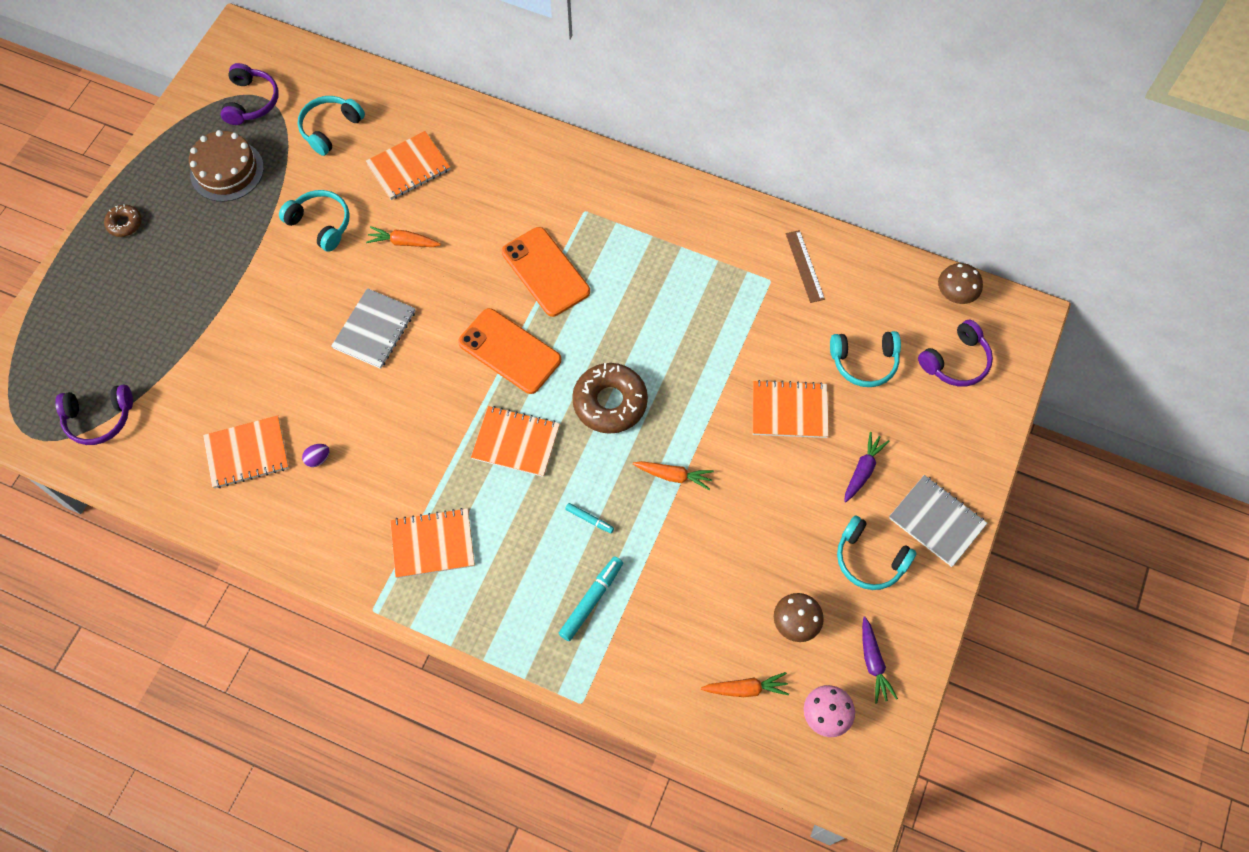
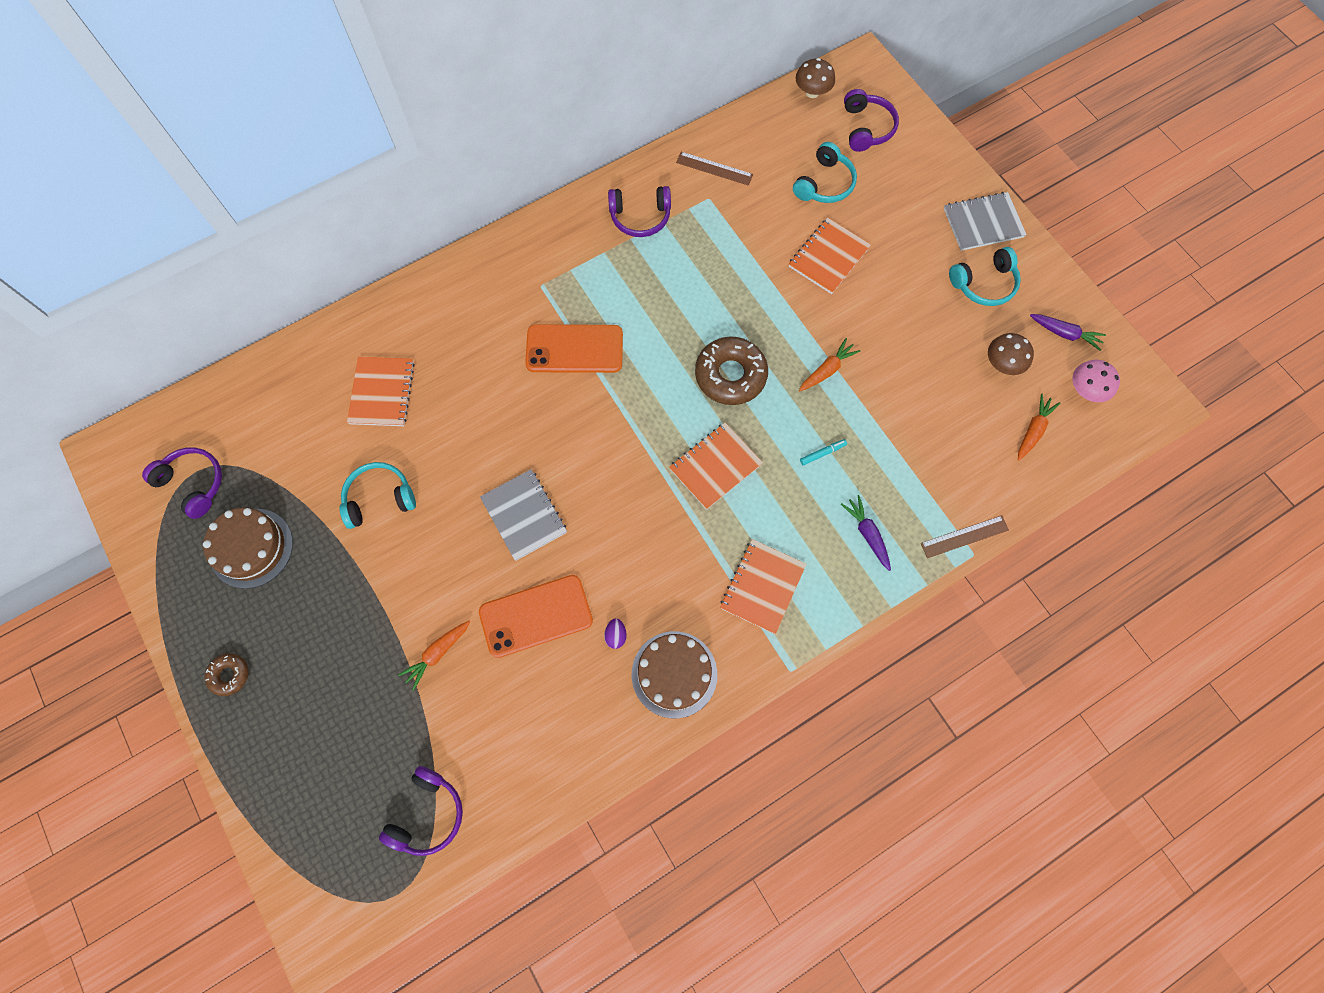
camera: 55 degrees left, 5 degrees up
orange notebook [203,415,289,488] -> none
turquoise headphones [298,96,365,156] -> none
orange carrot [366,226,441,247] -> orange carrot moved to [398,621,470,691]
orange phone [458,308,561,394] -> orange phone moved to [479,575,593,658]
turquoise marker [558,556,623,641] -> none
purple carrot [844,432,890,502] -> purple carrot moved to [841,495,891,571]
none -> purple headphones [608,186,671,237]
none -> brown cake [631,631,717,718]
none -> brown ruler [921,515,1009,558]

